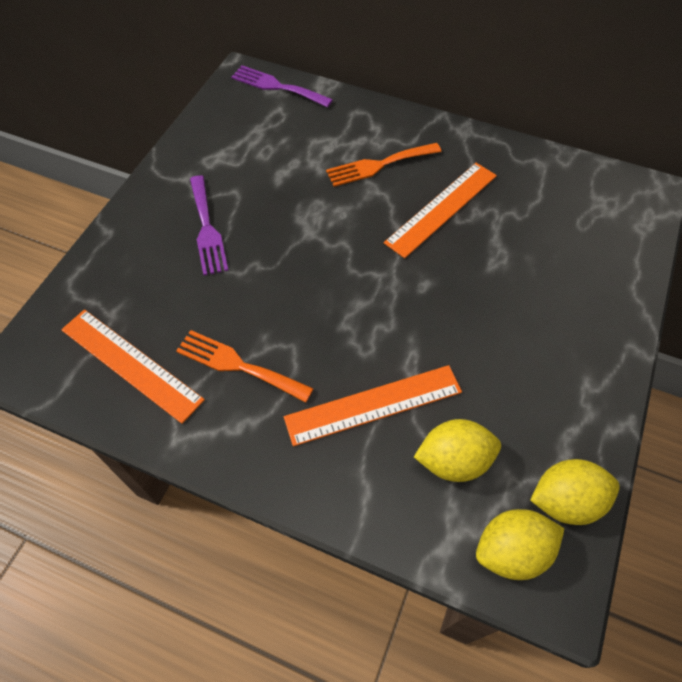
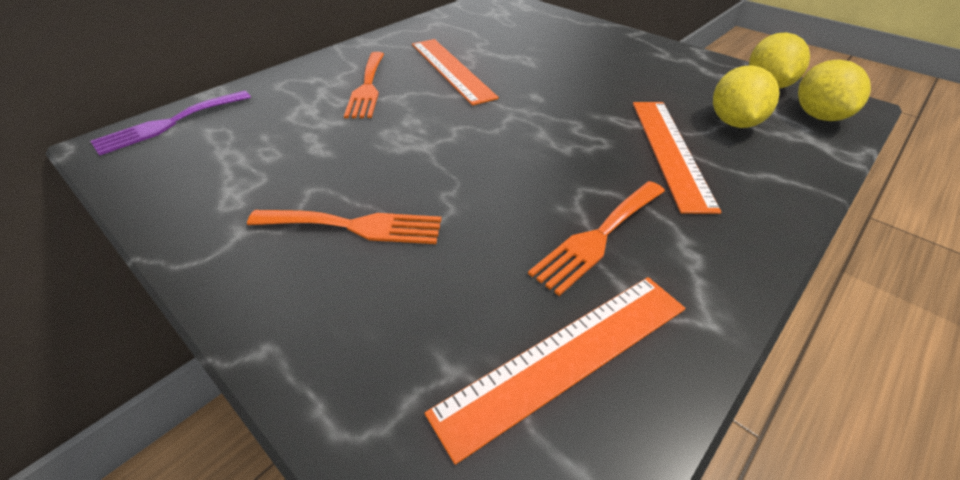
camera: 70 degrees left, 15 degrees down
purple fork [190,175,229,276] -> orange fork [247,210,442,244]

